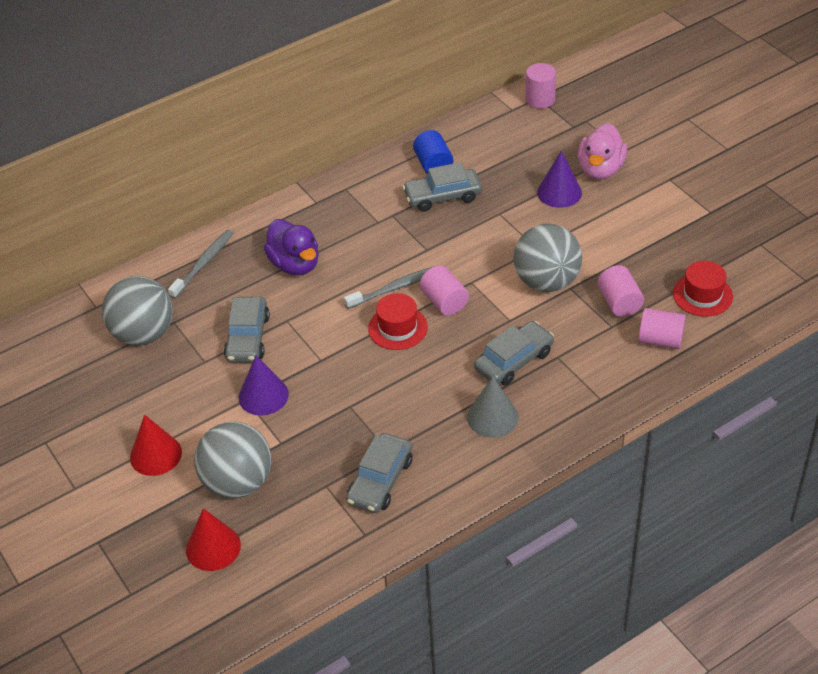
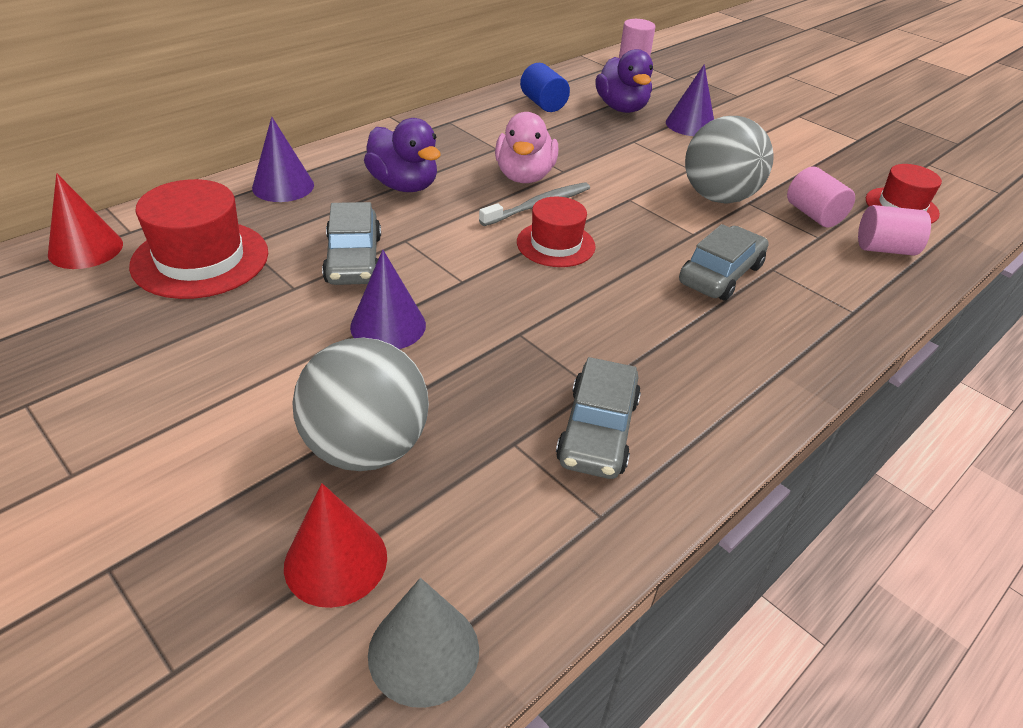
camera: 15 degrees left, 5 degrees down
grey ball [102,276,173,346] -> red hat [129,179,268,299]
red cone [130,415,182,476] -> red cone moved to [48,173,123,269]
grey toothbrush [168,230,233,299] -> purple cone [252,117,314,202]
grey car [402,162,482,212] -> none
pink cylinder [420,265,469,316] -> none
grey cone [467,376,519,438] -> grey cone moved to [368,578,479,708]
pink duck [578,123,627,180] -> pink duck moved to [495,112,558,183]
none -> purple duck [595,49,653,113]

